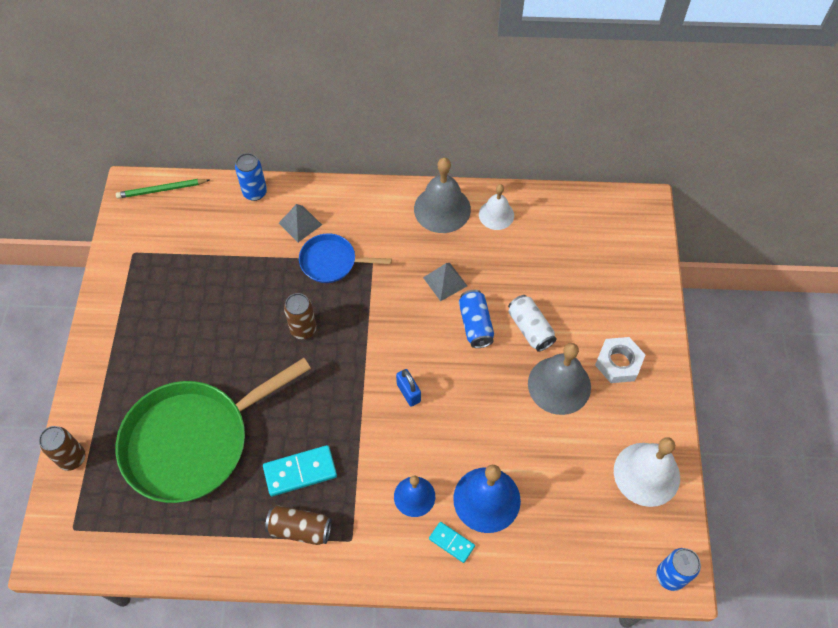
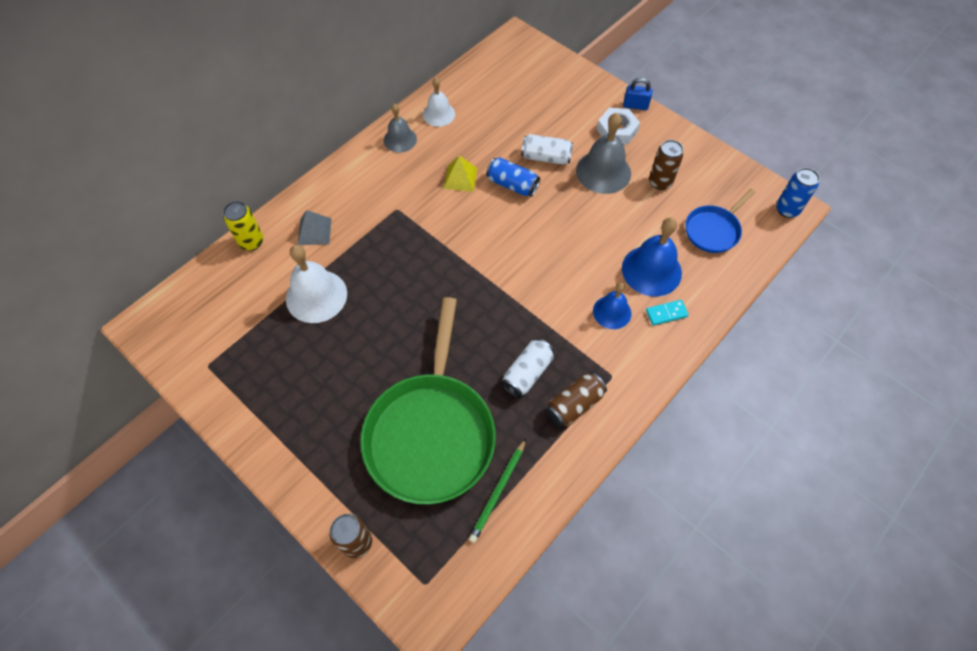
camera: 50 degrees left, 0 degrees up
green pencil [116,179,209,198] -> green pencil moved to [469,439,526,543]
blue can [235,153,267,201] -> yellow can [223,201,263,251]
turquoise domino [263,445,337,496] -> white can [501,339,554,398]
brown can [284,293,317,339] -> brown can moved to [649,140,684,190]
blue pan [299,233,392,283] -> blue pan moved to [685,189,755,253]
blue padlock [396,369,421,407] -> blue padlock moved to [623,78,652,110]
grey bell [414,158,471,233] -> grey bell [384,103,417,153], size x0.62
grey pyramid [423,263,467,301] -> yellow pyramid [443,155,478,192]
white bell [614,437,680,507] -> white bell moved to [286,245,347,323]

